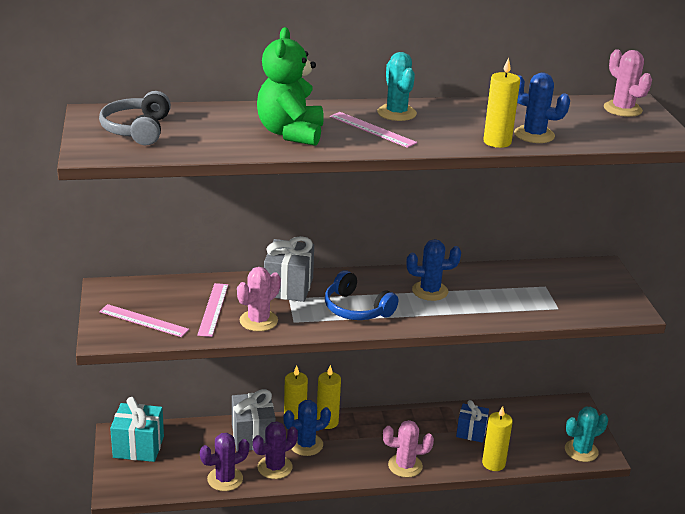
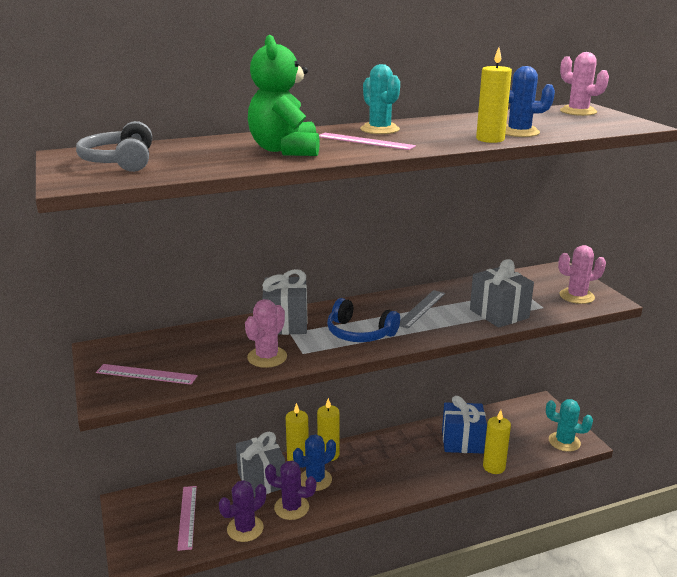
camera: 10 degrees left, 5 degrees down
turquoise gift [110,397,164,462] -> none
pink ruler [197,283,228,337] -> pink ruler moved to [177,486,197,551]
purple cactus [253,421,298,479] -> purple cactus turned 60 degrees clockwise [265,461,316,520]
pink cactus [383,420,434,478] -> pink cactus moved to [558,245,606,304]
blue cactus [406,239,461,301] -> grey ruler [399,290,445,328]
blue gift [456,400,489,443] -> blue gift [442,396,487,453], size x1.52
turquoise cactus [565,407,608,462] -> turquoise cactus turned 60 degrees clockwise [546,399,593,452]
none -> grey gift [470,259,534,328]

